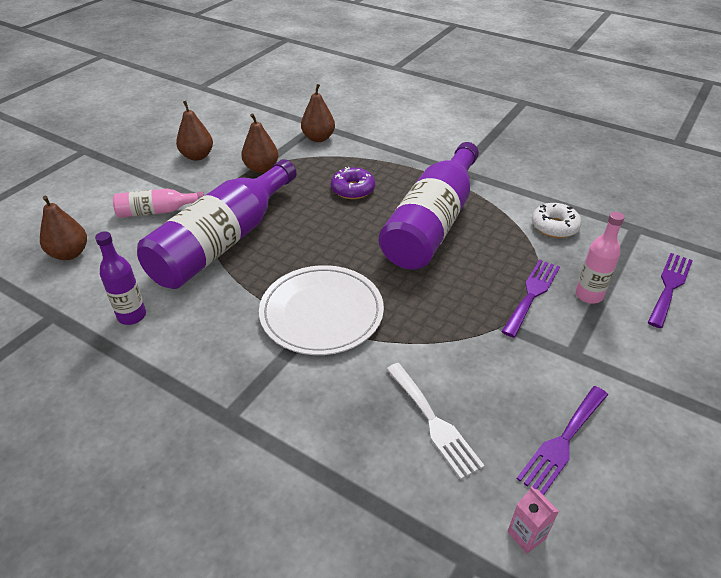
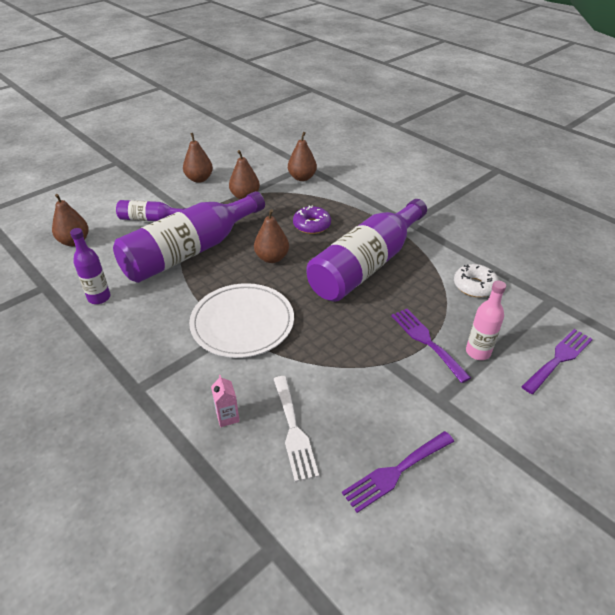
camera: 15 degrees right, 0 degrees up
pink bottle [113,189,204,218] -> purple bottle [116,200,186,221]
purple fork [501,259,560,338] -> purple fork turned 75 degrees counterclockwise [391,309,471,383]
pink carton [507,486,559,554] -> pink carton moved to [211,375,240,427]
none -> brown pear [254,209,289,263]

